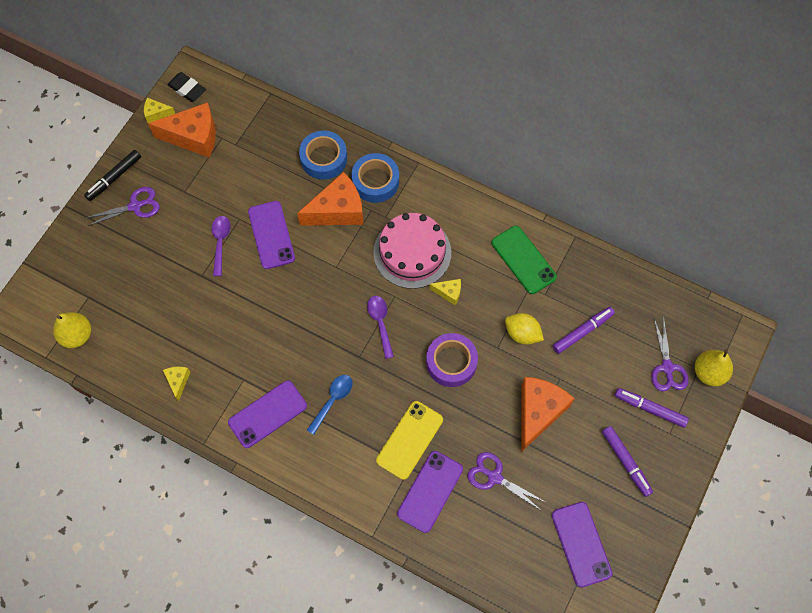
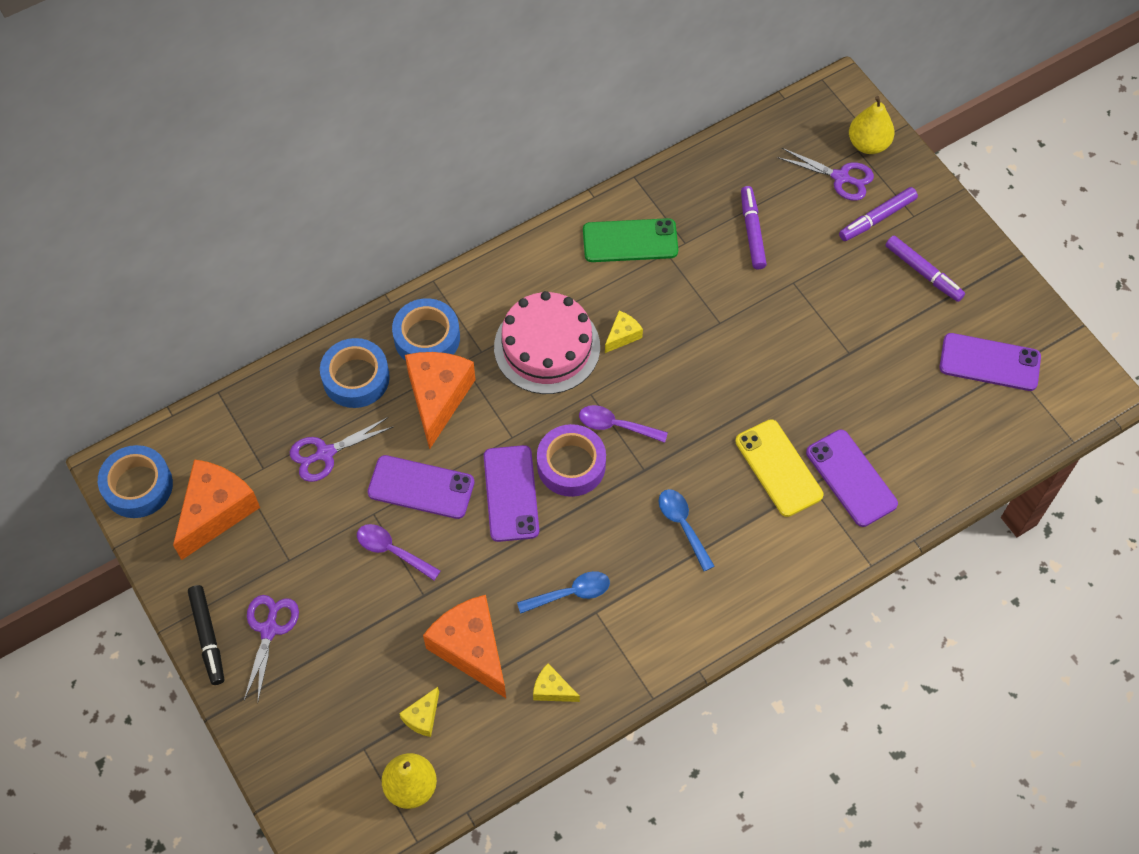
camera: 60 degrees left, 5 degrees down
yellow cheese [144,98,175,123] -> yellow cheese moved to [399,687,439,737]
black eraser [167,72,206,102] -> blue tape [98,445,173,518]
purple phone [228,380,307,448] -> purple phone moved to [484,445,539,542]
purple tape [426,333,478,387] -> purple tape moved to [537,424,606,497]
purple scissors [467,452,547,511] -> purple scissors moved to [290,417,393,482]
yellow lemon [505,313,544,345] -> none
orange cheese [522,377,575,451] -> orange cheese moved to [423,595,506,698]
purple marker [602,426,653,497] -> purple marker turned 45 degrees clockwise [885,235,965,302]
none -> blue spoon [517,571,610,614]

